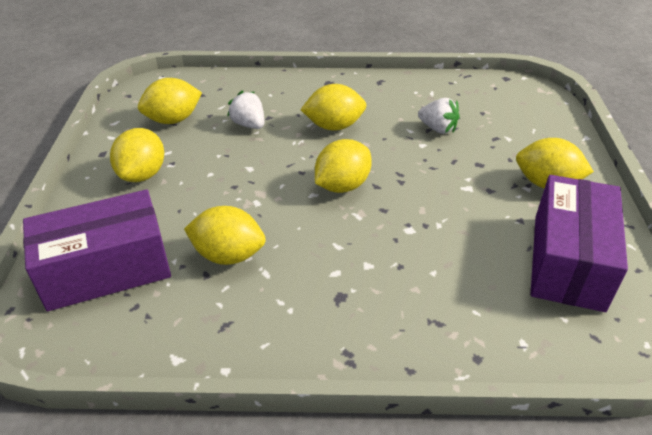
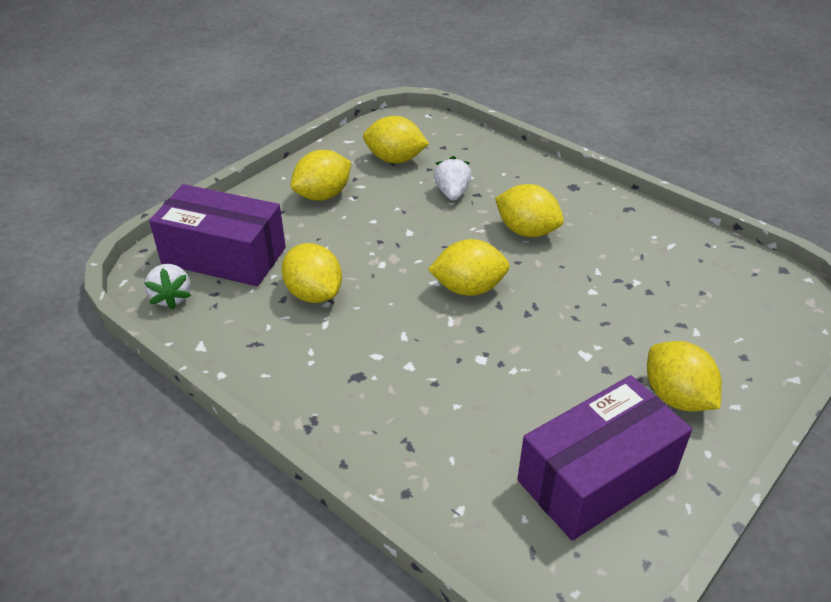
camera: 40 degrees right, 0 degrees up
white strawberry [418,98,460,134] -> white strawberry moved to [144,264,191,310]

